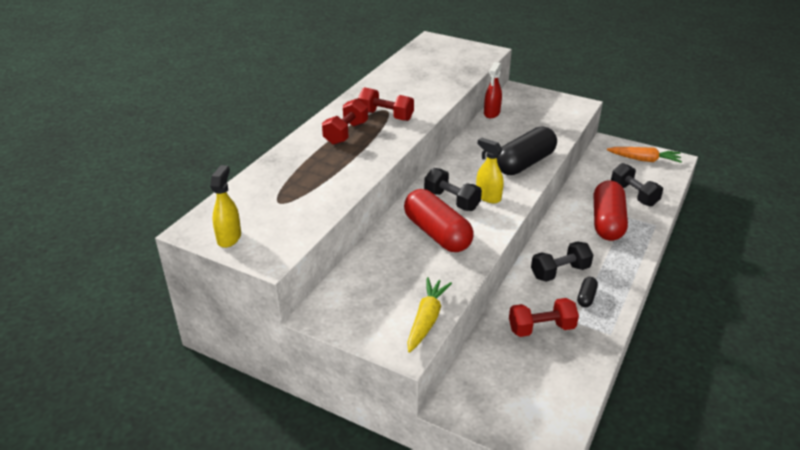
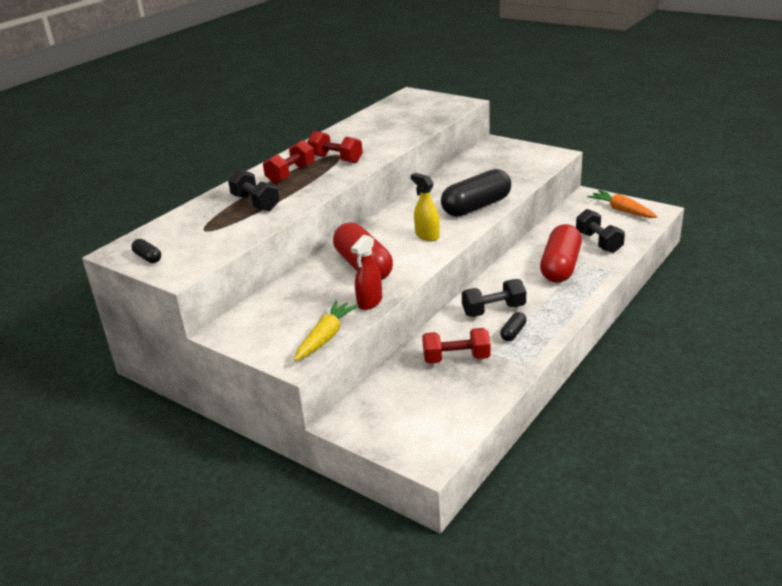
camera: 10 degrees right, 5 degrees down
yellow spray bottle [210,165,241,248] -> black capsule [131,239,161,263]
black dumbbell [424,168,482,211] -> black dumbbell moved to [228,169,280,211]
red spray bottle [484,62,502,118] -> red spray bottle moved to [351,235,382,310]
orange carrot [607,147,682,163] -> orange carrot turned 150 degrees counterclockwise [587,190,658,218]

